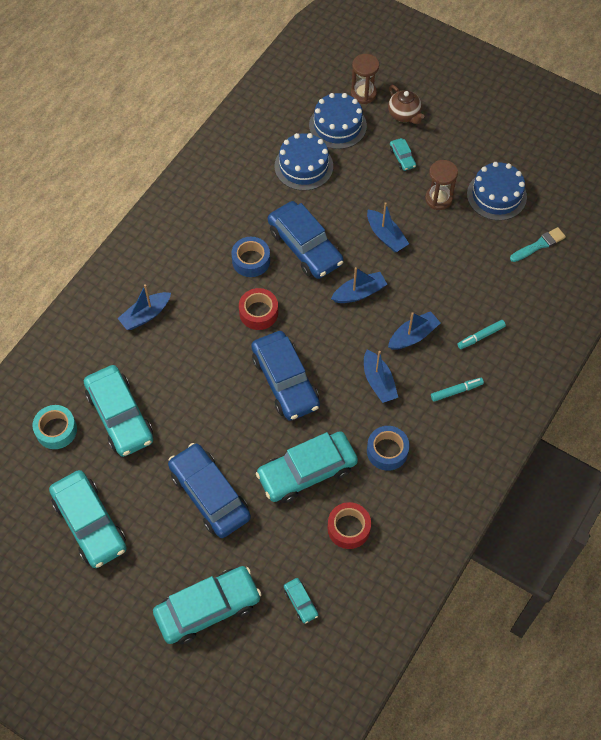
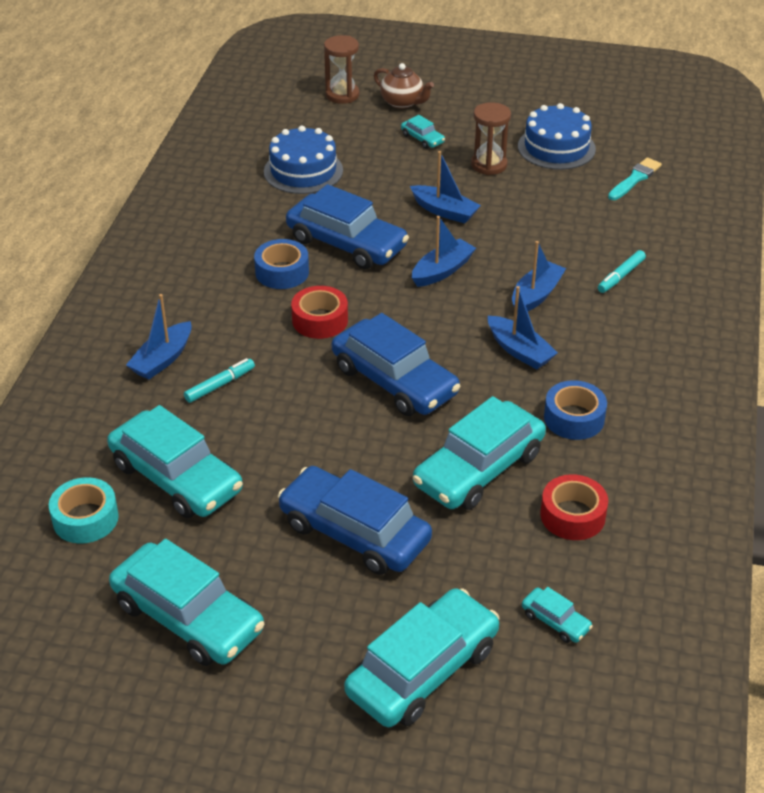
camera: 20 degrees left, 20 degrees down
blue cake [309,93,367,149] -> none
turquoise marker [431,378,484,402] -> turquoise marker moved to [184,358,255,403]

